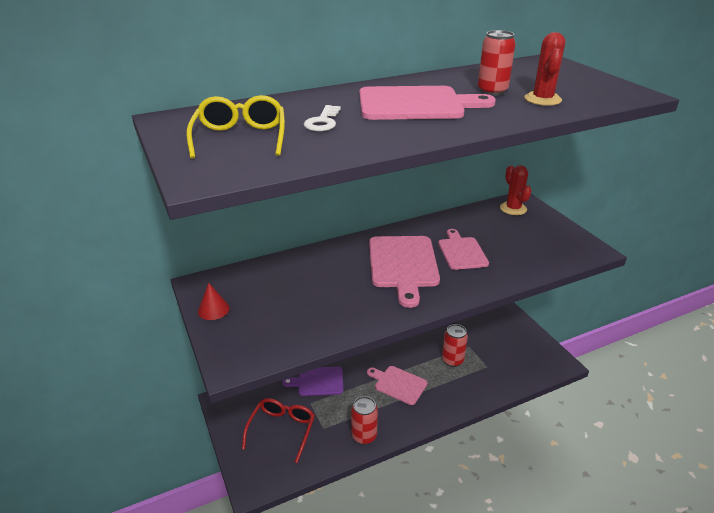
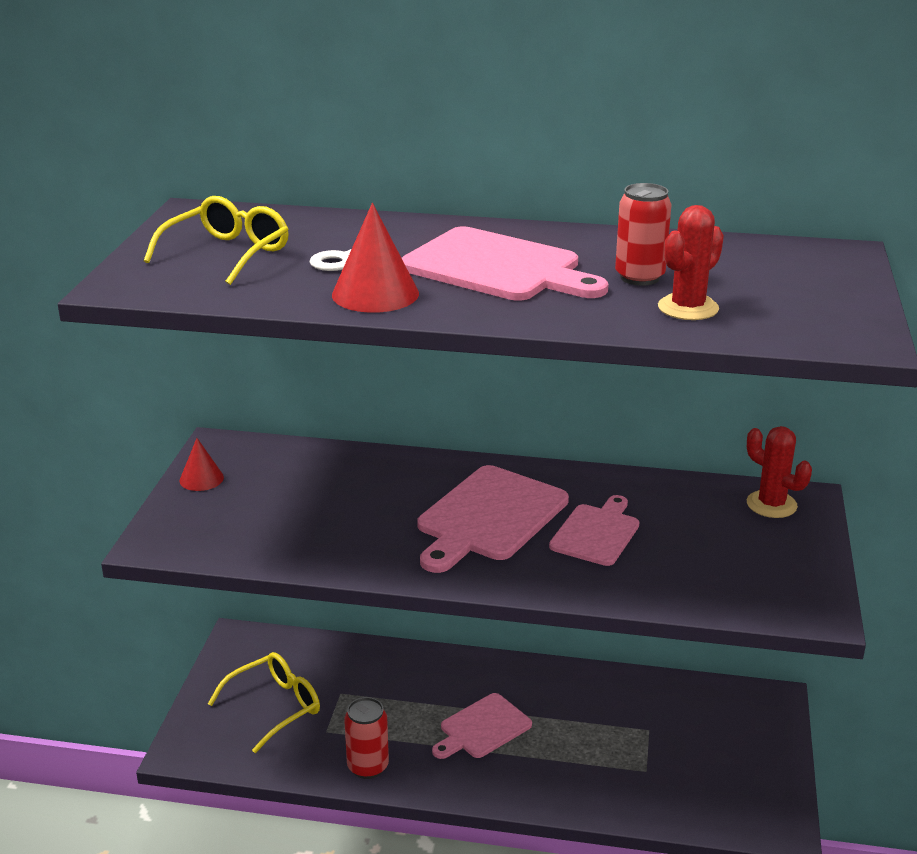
camera: 35 degrees right, 5 degrees down
red glasses [242,398,315,463] -> yellow glasses [208,652,320,753]
purple cutting board [282,367,343,396] -> none
pink cutting board [367,366,428,405] -> pink cutting board turned 105 degrees counterclockwise [432,693,532,759]
red can [442,324,468,367] -> none
red cactus [500,165,532,215] -> red cactus turned 60 degrees counterclockwise [747,426,812,518]
none -> red cone [332,203,419,313]

